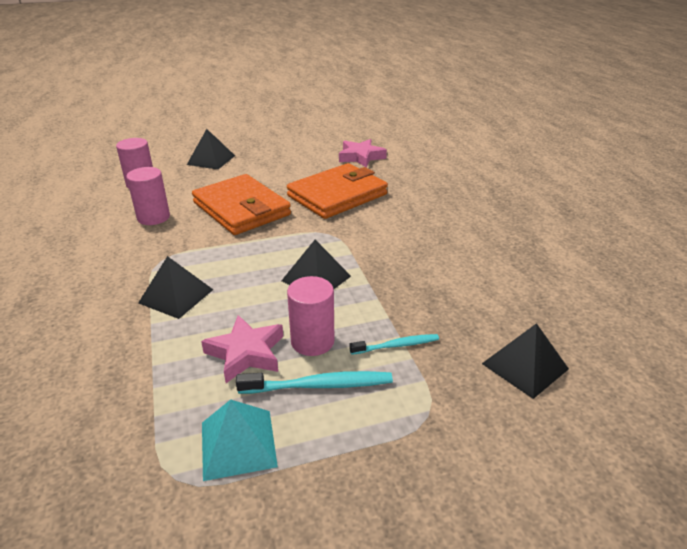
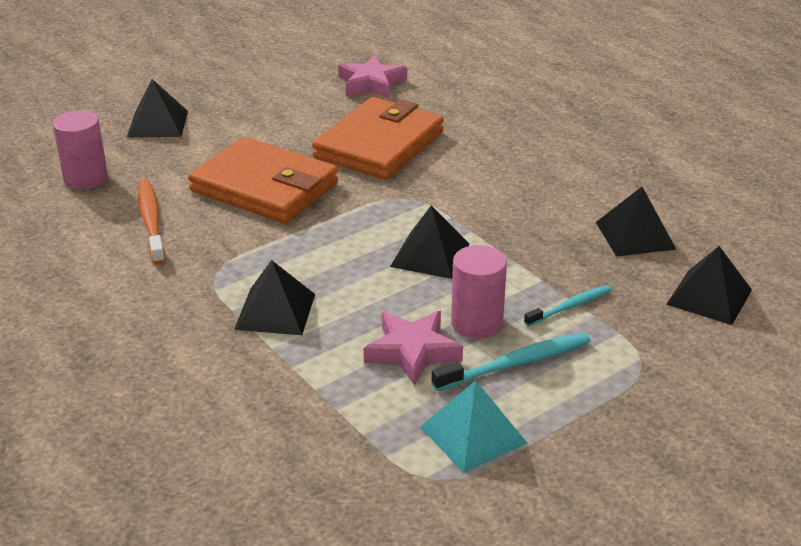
camera: 20 degrees left, 0 degrees up
pink cylinder [126,167,170,225] -> orange toothbrush [138,179,165,265]
none -> black pyramid [596,187,676,257]

